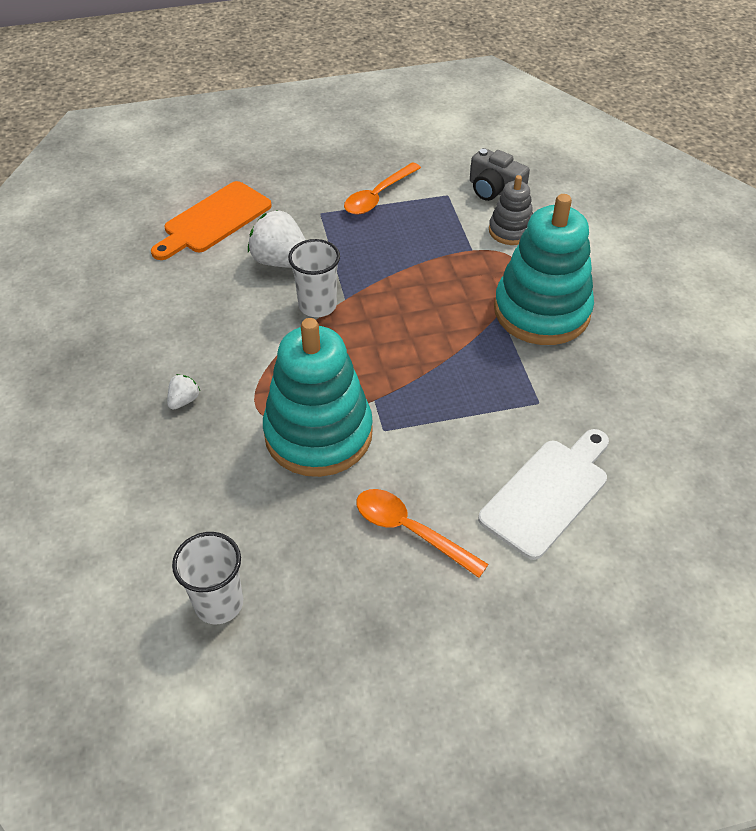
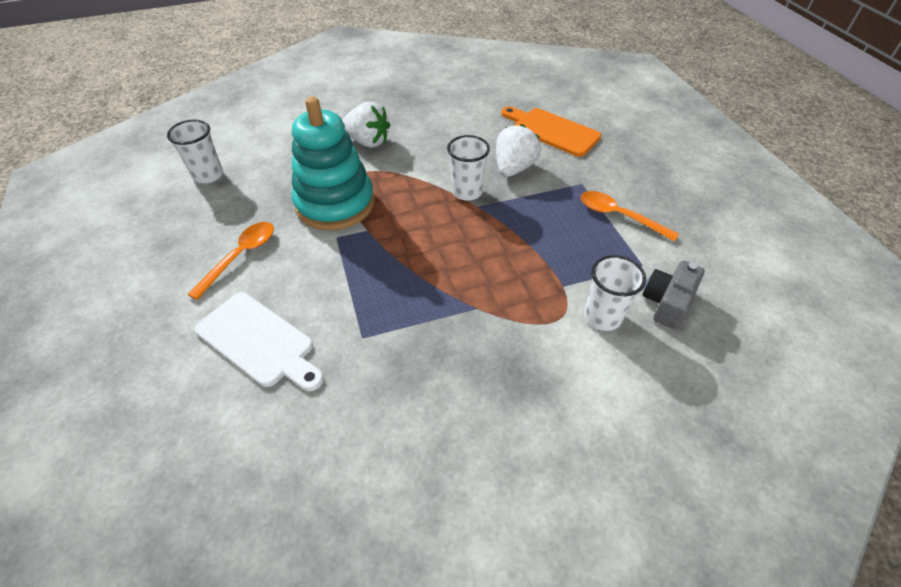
camera: 85 degrees right, 0 degrees up
white strawberry [167,374,200,410] -> white strawberry [342,102,390,148], size x2.05
grey stacking toy [489,175,533,245] -> white cup [584,255,646,331]
turquoise stacking toy [494,194,594,345] -> none

